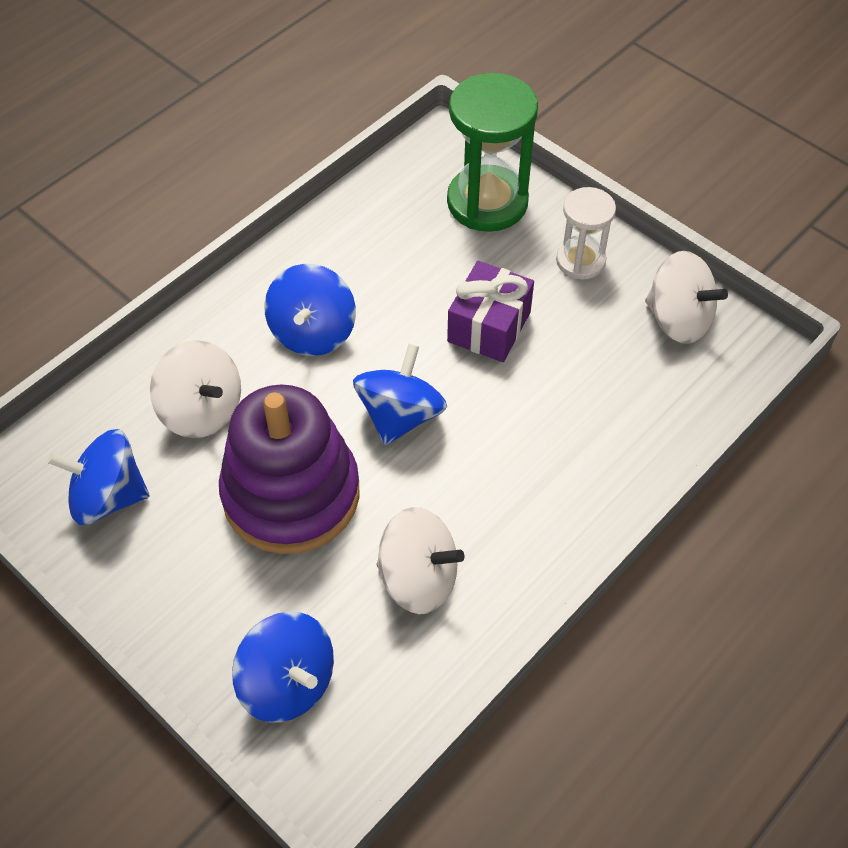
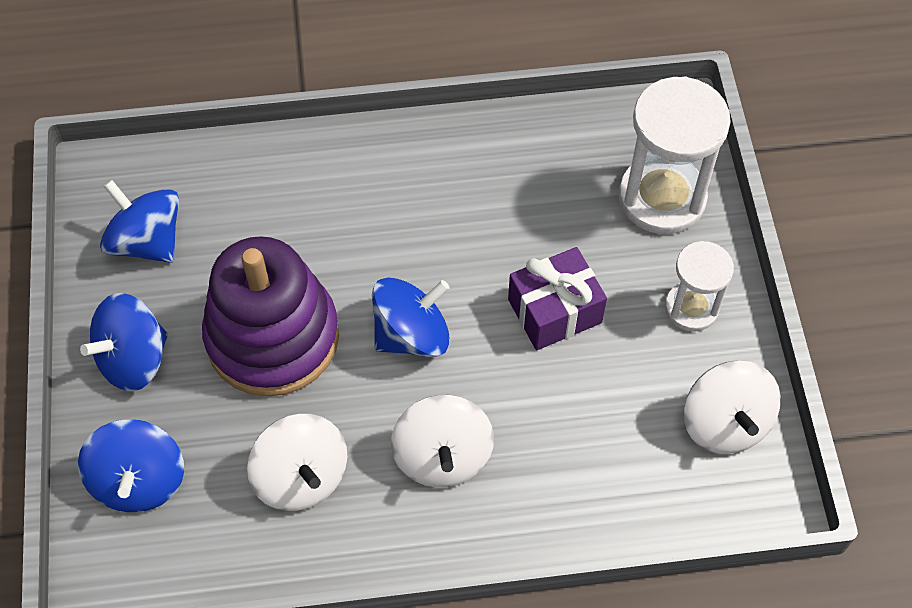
camera: 40 degrees right, 5 degrees up
white spinning top [150,340,241,438] -> white spinning top moved to [391,395,494,488]
blue spinning top [264,264,356,356] -> blue spinning top moved to [80,293,168,391]
green hourglass [447,73,538,232] -> white hourglass [619,76,731,234]

